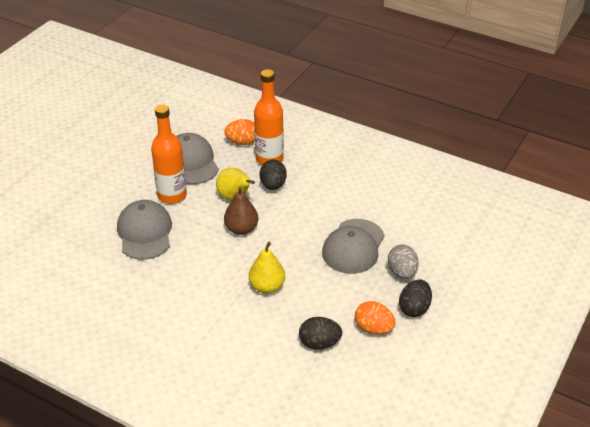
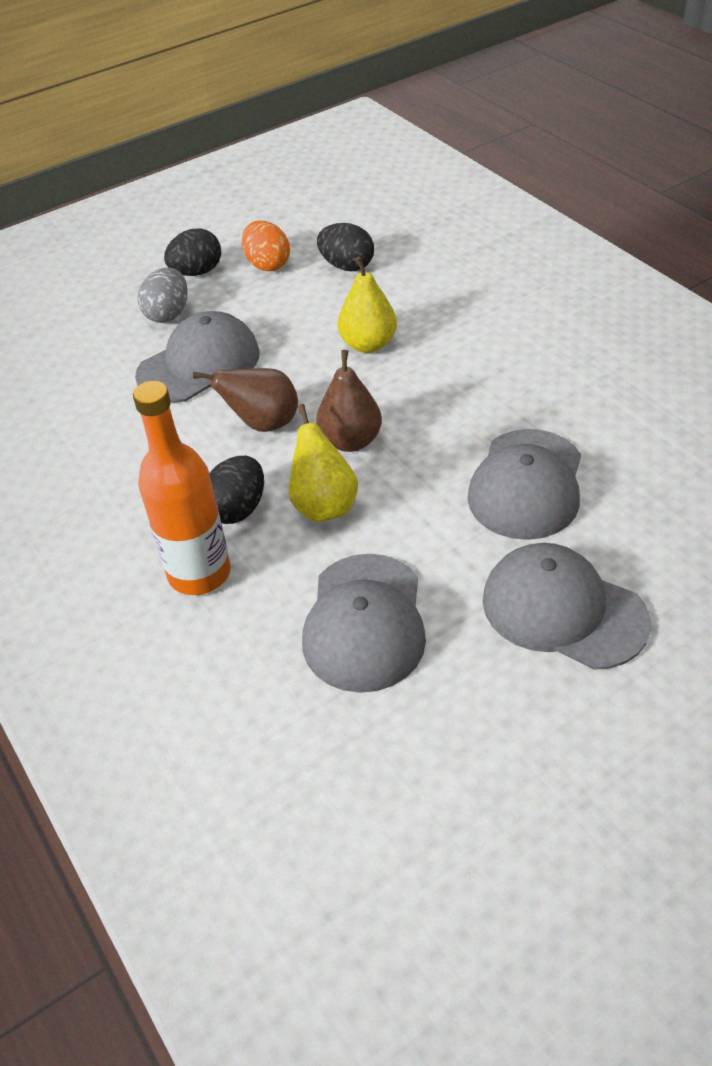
camera: 150 degrees left, 5 degrees up
orange bottle [151,105,187,204] -> none
orange egg [224,119,255,145] -> none
none -> brown pear [193,368,298,432]
none -> grey cap [483,543,651,670]

